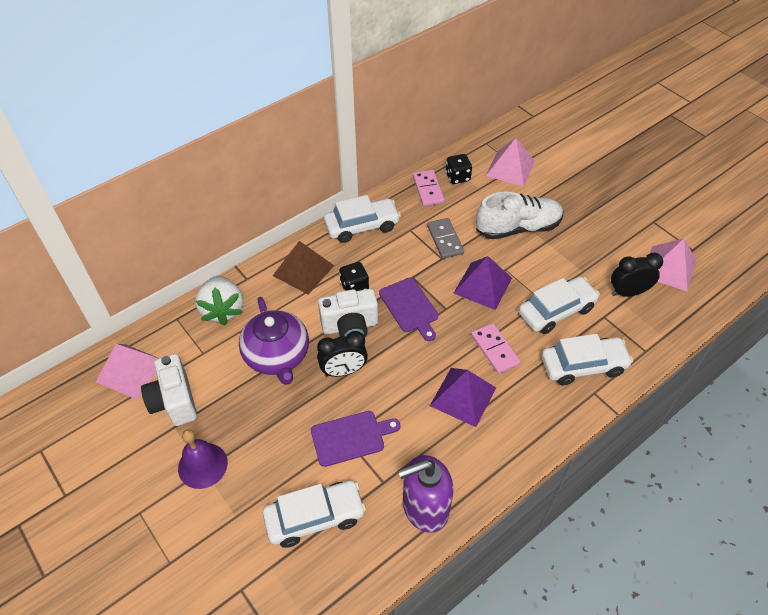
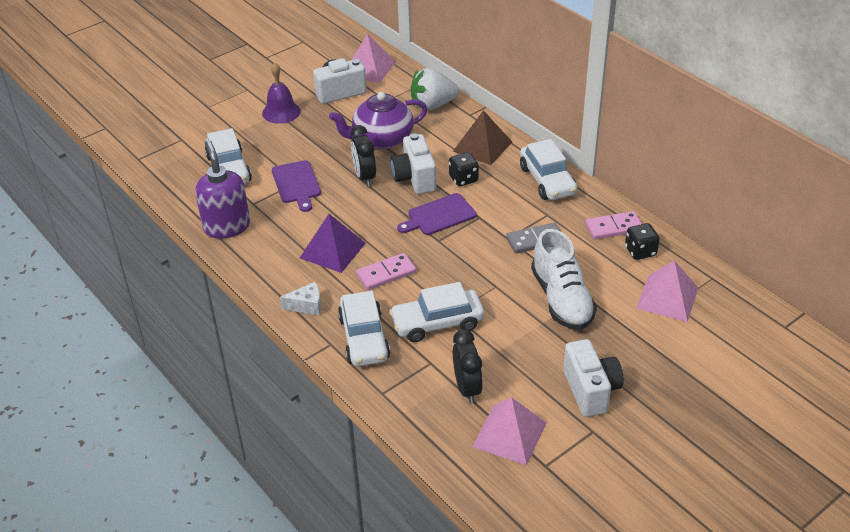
camera: 90 degrees right, 10 degrees down
purple pyramid [453,256,512,310] -> none
white car [518,276,600,334] -> white car turned 105 degrees clockwise [389,282,484,342]
none -> white cheese [280,282,321,316]
none -> white camera [563,339,624,417]

